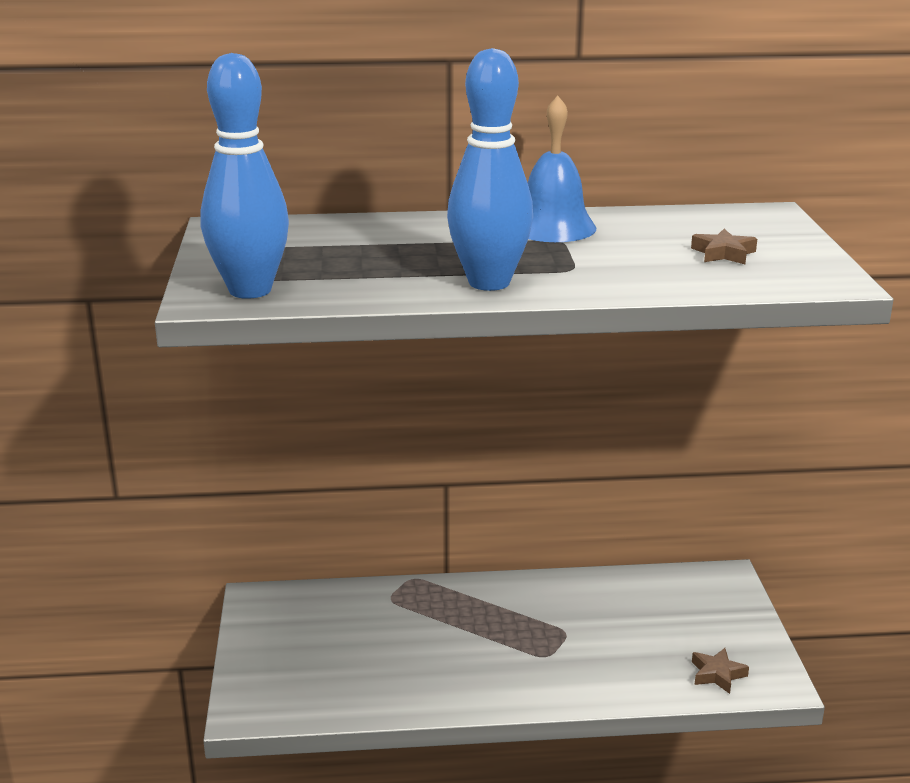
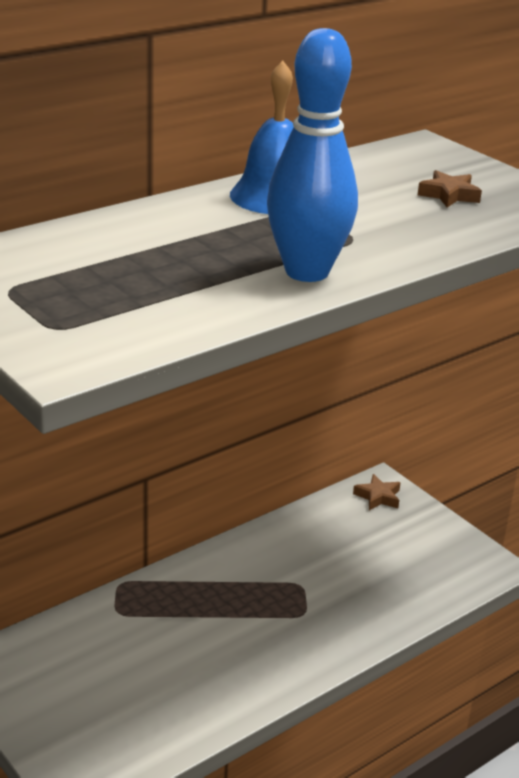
camera: 35 degrees left, 5 degrees up
blue bowling pin [201,53,289,299] -> none
brown star [692,648,749,694] -> brown star moved to [353,474,401,510]

